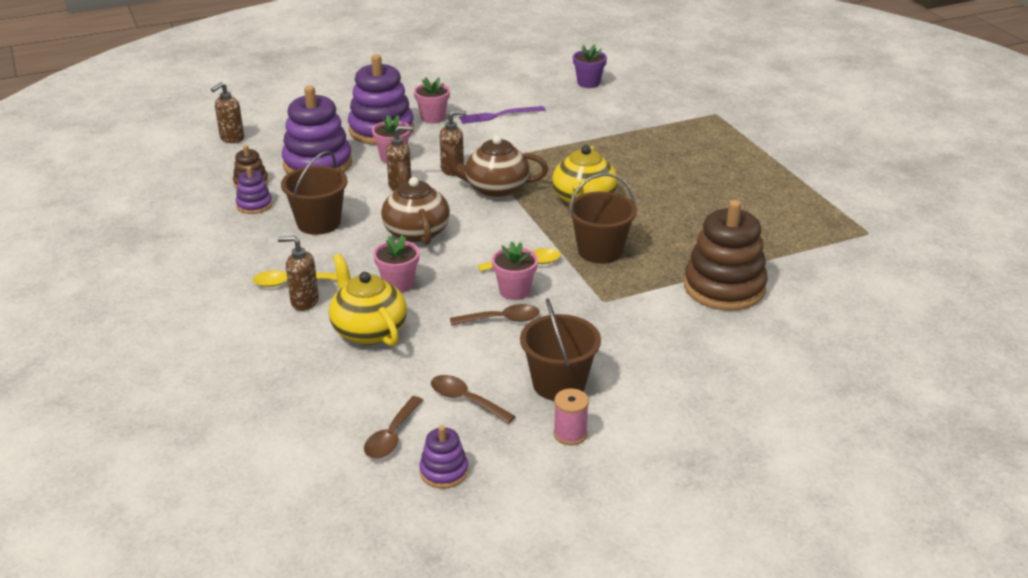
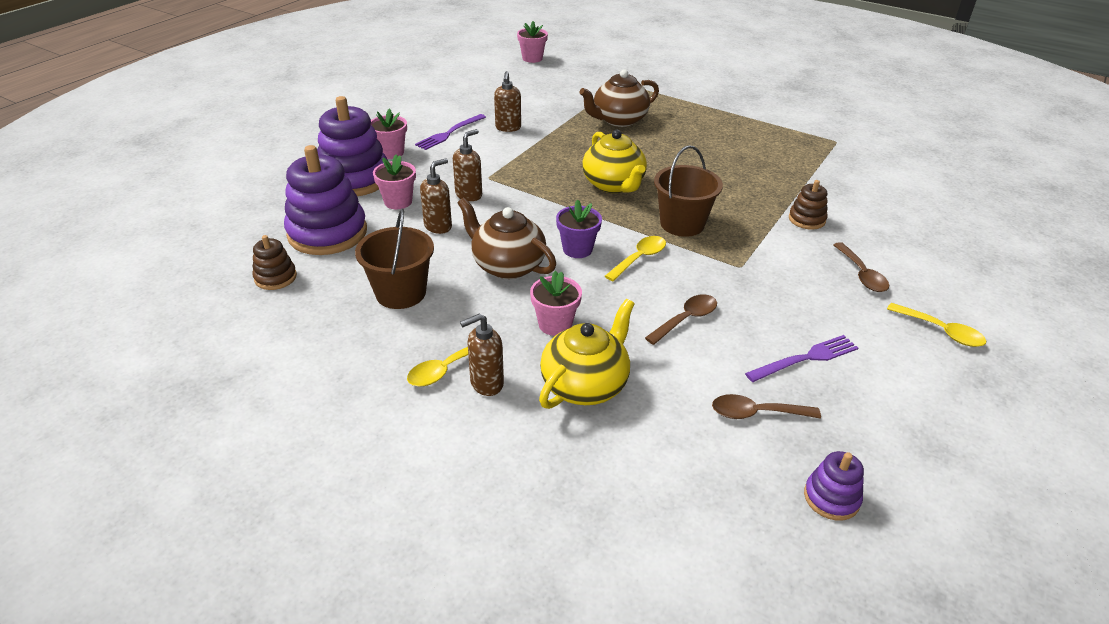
camera: 35 degrees left, 5 degrees up
brown soap dispenser [211,82,244,143] -> brown soap dispenser moved to [494,71,521,132]
purple stacking toy [236,166,272,214] -> none
yellow teapot [329,254,407,346] -> yellow teapot turned 105 degrees clockwise [539,299,635,409]
brown spoon [364,396,423,459] -> brown spoon moved to [833,242,889,292]
brown teapot [440,135,548,198] -> brown teapot moved to [579,69,659,127]
pink flower pot [492,242,538,300] -> pink flower pot moved to [517,21,548,63]
brown bucket [520,298,601,401] -> purple fork [745,335,858,382]
pink spool [553,388,589,445] -> none
purple flower pot [573,44,607,88] -> purple flower pot moved to [556,200,602,258]
brown stacking toy [684,200,768,311] -> brown stacking toy [789,180,828,230], size x0.49
none -> yellow spoon [887,303,986,347]

